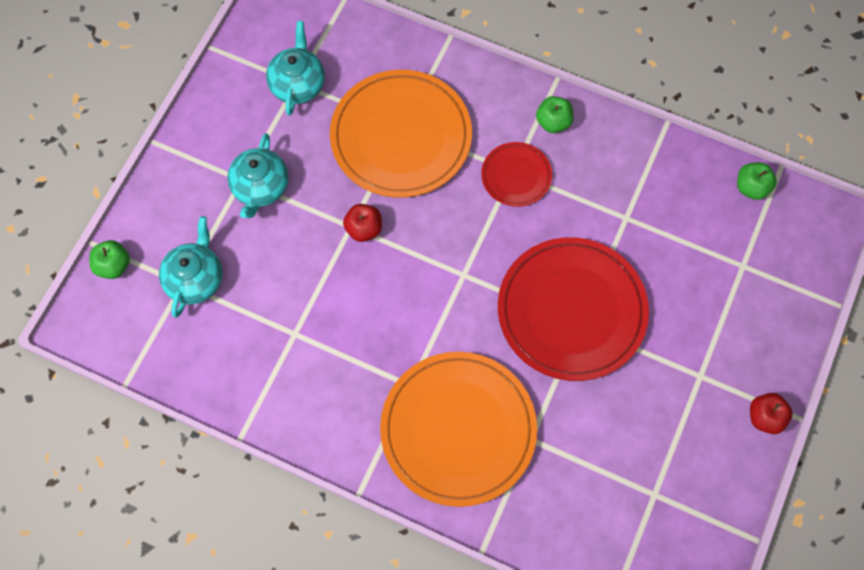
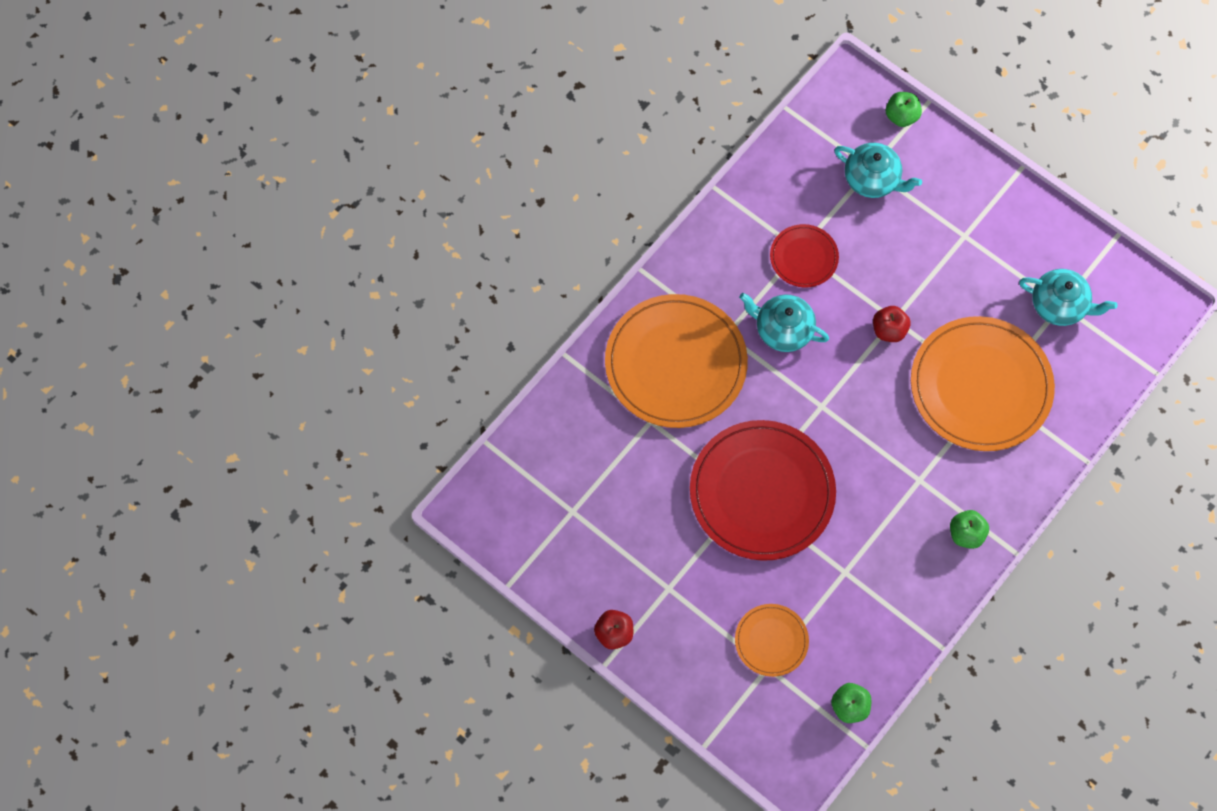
camera: 105 degrees right, 0 degrees up
turquoise teapot [227,133,289,218] -> turquoise teapot moved to [739,293,829,352]
red plate [481,142,552,207] -> red plate moved to [770,224,839,288]
none -> orange plate [735,604,809,677]

